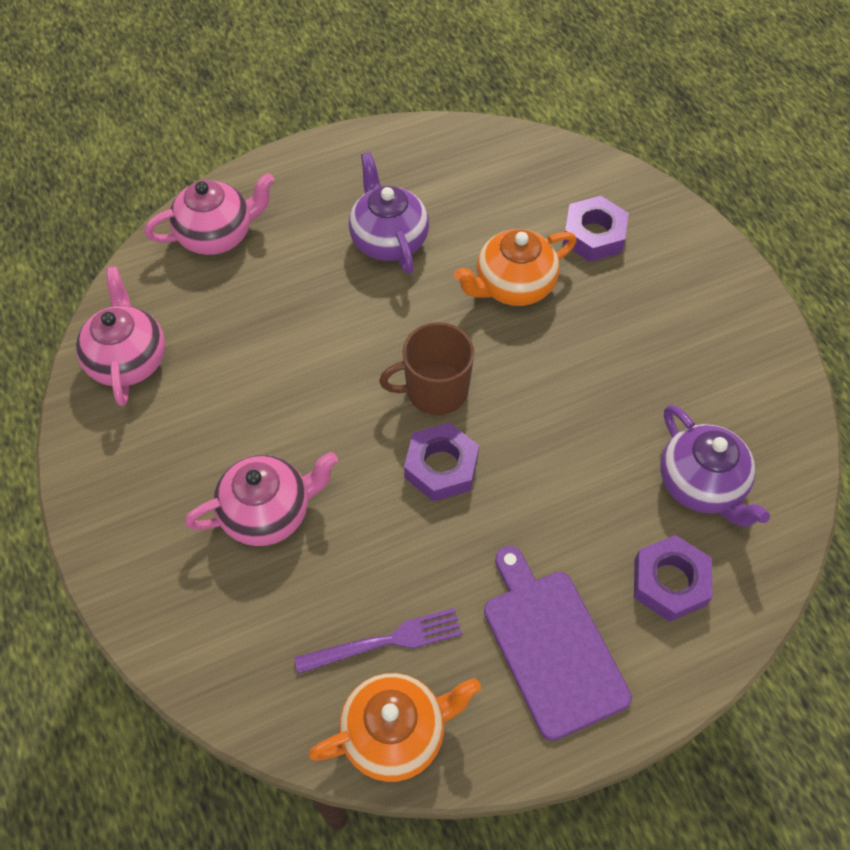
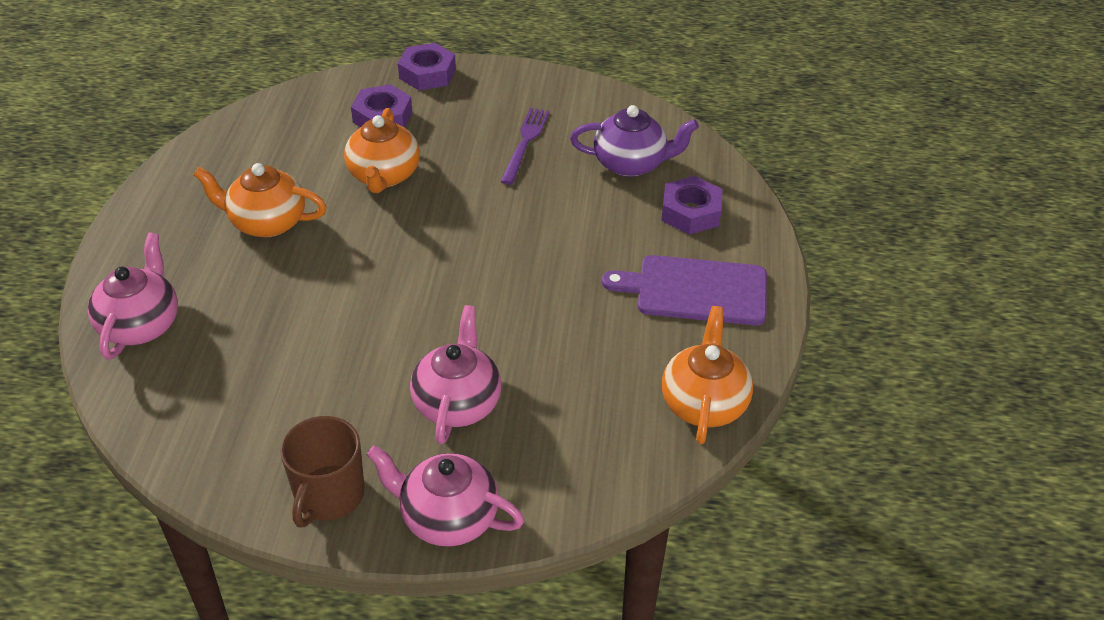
camera: 60 degrees left, 15 degrees down
pink teapot [76,266,165,406] -> pink teapot moved to [367,445,524,547]
purple fork [294,608,463,674] -> purple fork moved to [500,108,550,185]
purple teapot [349,152,429,274] -> orange teapot [193,163,327,237]
brown mug [379,322,474,415] -> brown mug moved to [280,416,365,527]
purple nut [404,422,479,502] -> purple nut moved to [398,43,456,91]

